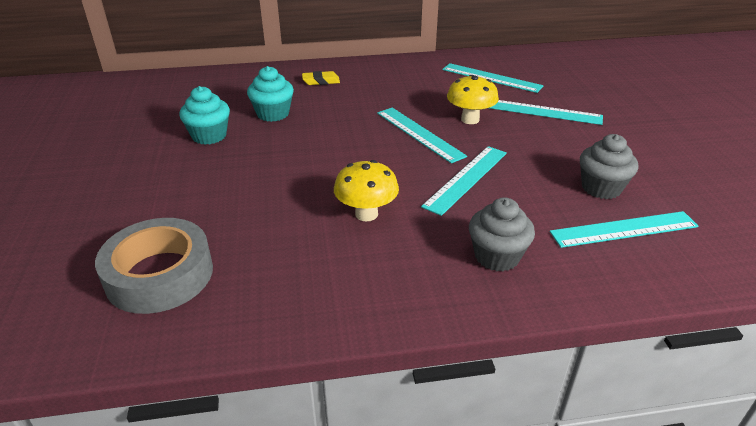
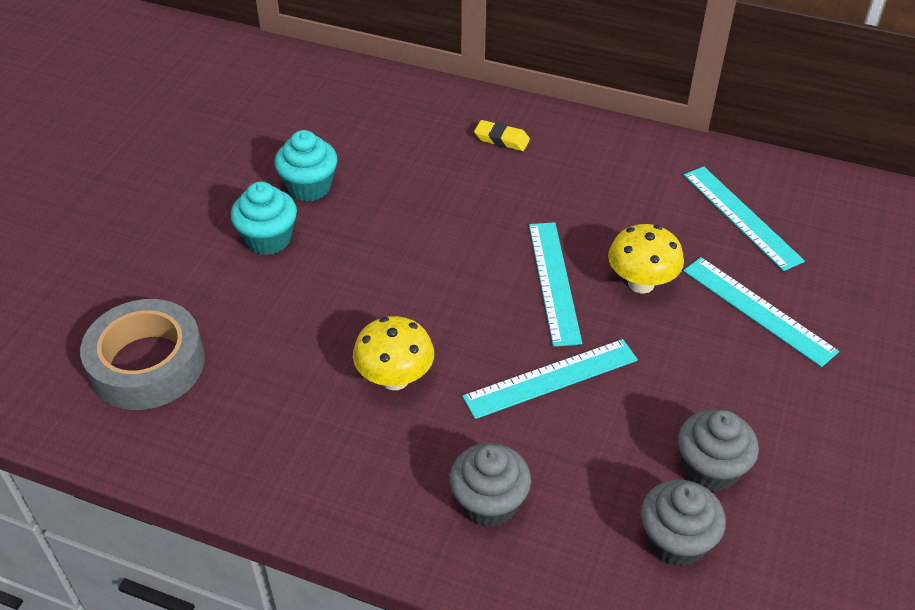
camera: 30 degrees right, 10 degrees up
turquoise cupcake [247,66,294,122] -> turquoise cupcake moved to [231,182,297,255]
turquoise ruler [550,211,699,248] -> grey cupcake [641,480,726,566]

